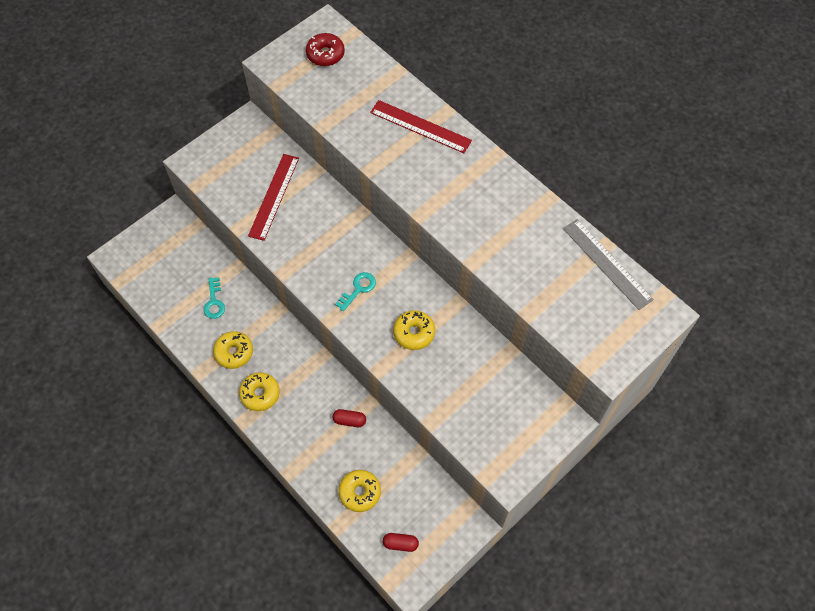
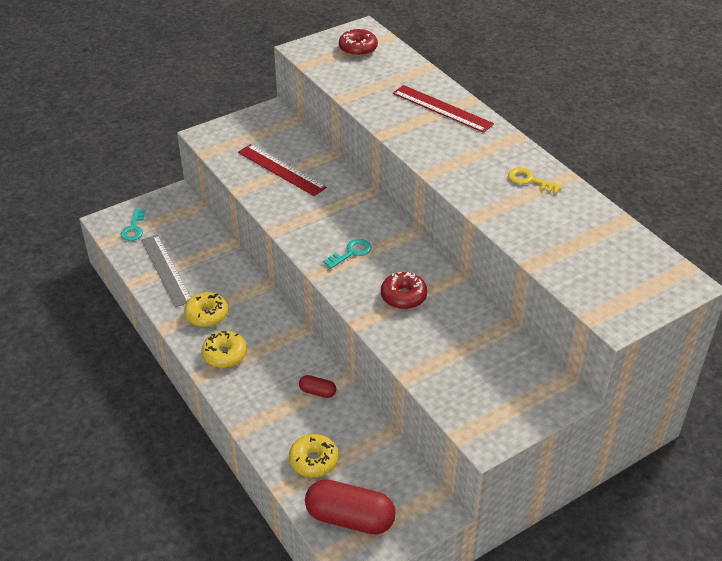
camera: 10 degrees right, 20 degrees down
turquoise key [204,277,225,319] -> turquoise key moved to [120,209,145,241]
red ruler [248,154,299,241] -> red ruler turned 75 degrees counterclockwise [238,144,327,196]
red capsule [383,533,419,552] -> red capsule [305,479,396,535], size x2.12
yellow donut [393,310,435,350] -> red donut [381,272,427,309]
grey ruler [563,219,654,310] -> grey ruler moved to [141,235,191,307]
none -> yellow key [508,168,562,194]

